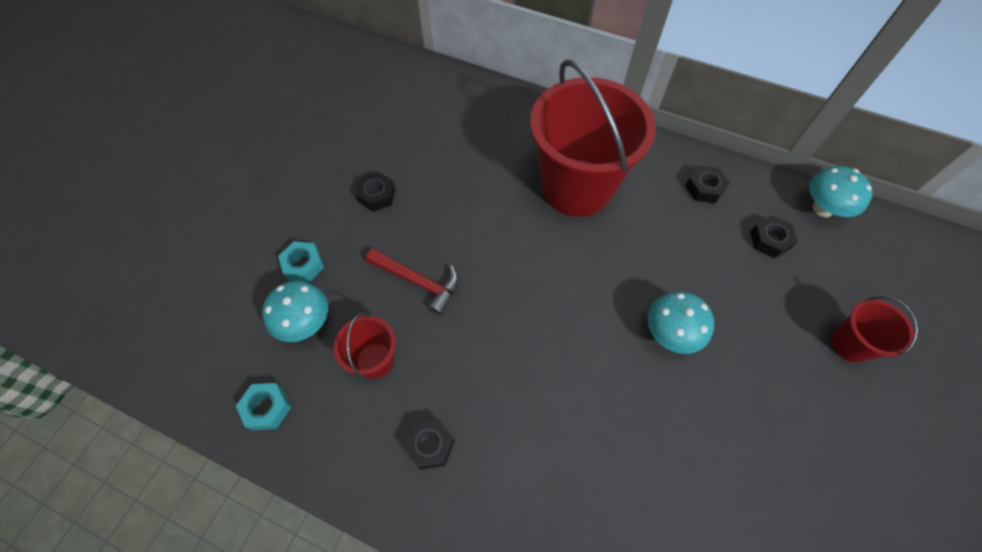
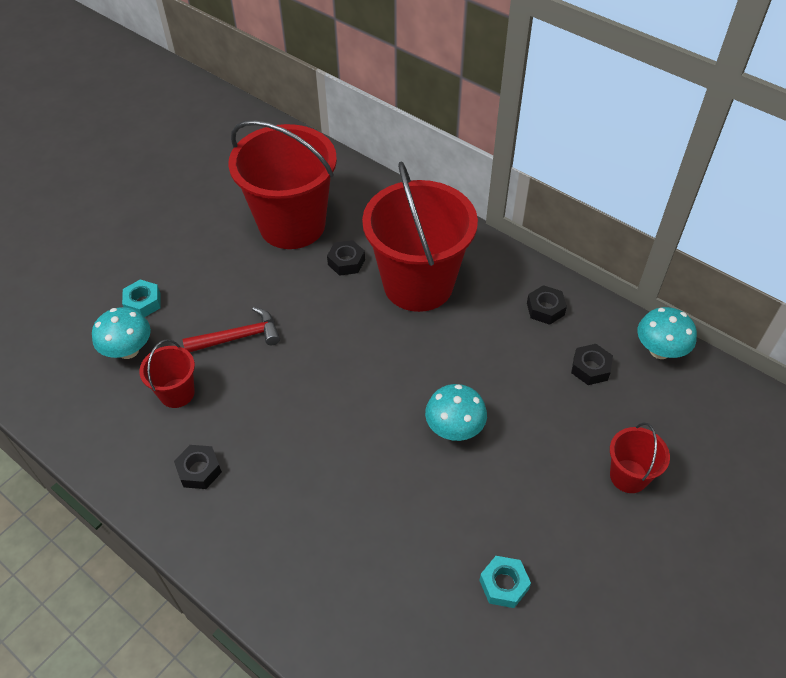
camera: 15 degrees right, 10 degrees down
turquoise nut [236,383,291,430] -> turquoise nut moved to [479,556,531,608]
black nut [355,172,395,212] -> black nut moved to [327,240,365,276]
red hammer [366,248,459,315] -> red hammer turned 60 degrees counterclockwise [183,307,280,352]
none -> red bucket [228,120,337,249]

